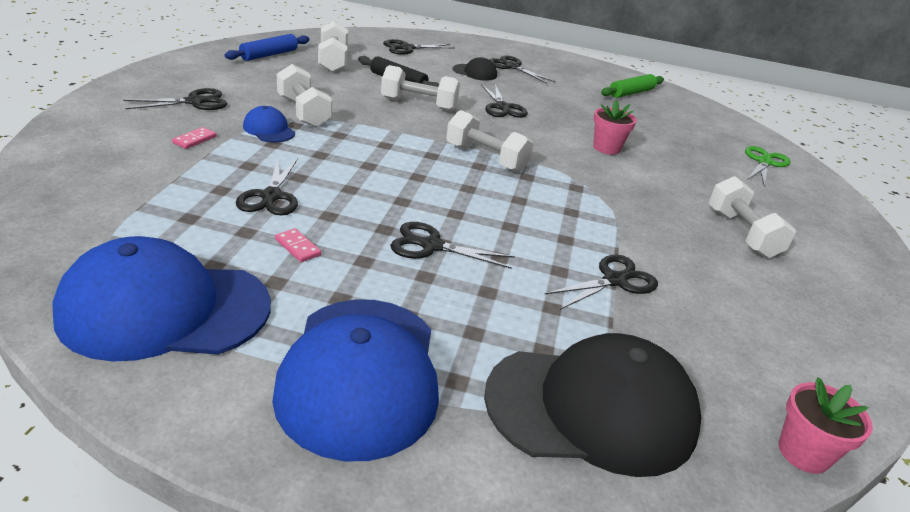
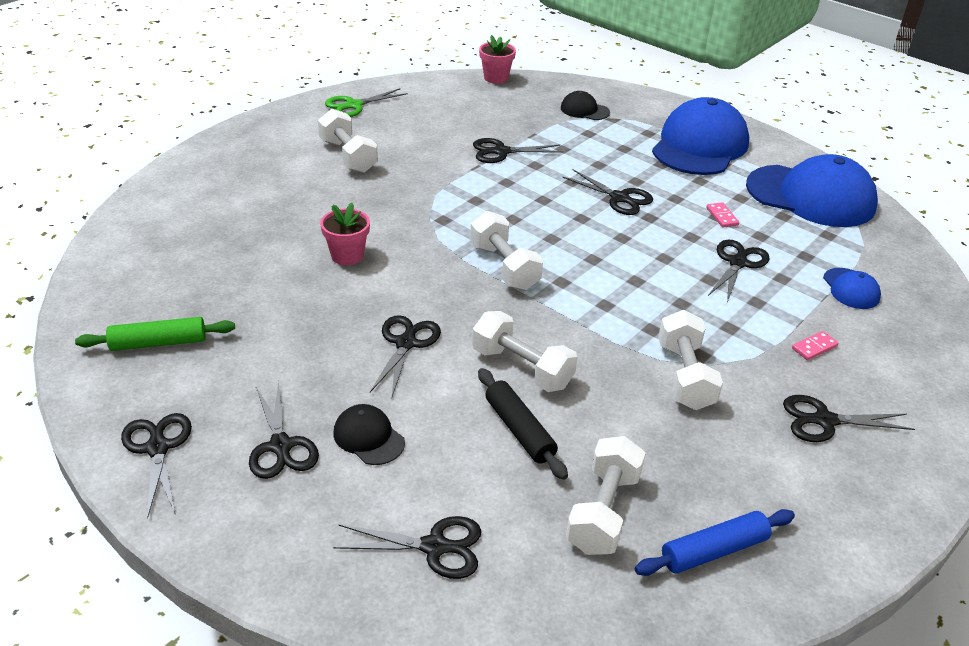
camera: 150 degrees left, 5 degrees up
blue cap [243,106,295,142] -> blue cap moved to [823,268,881,309]
black cap [484,333,701,477] -> black cap [561,91,610,120], size x0.45
white dumbbell [709,176,796,258] -> white dumbbell turned 45 degrees counterclockwise [318,109,378,173]
green scissors [745,146,791,186] -> green scissors moved to [325,88,408,117]
none -> black scissors [121,413,192,519]

